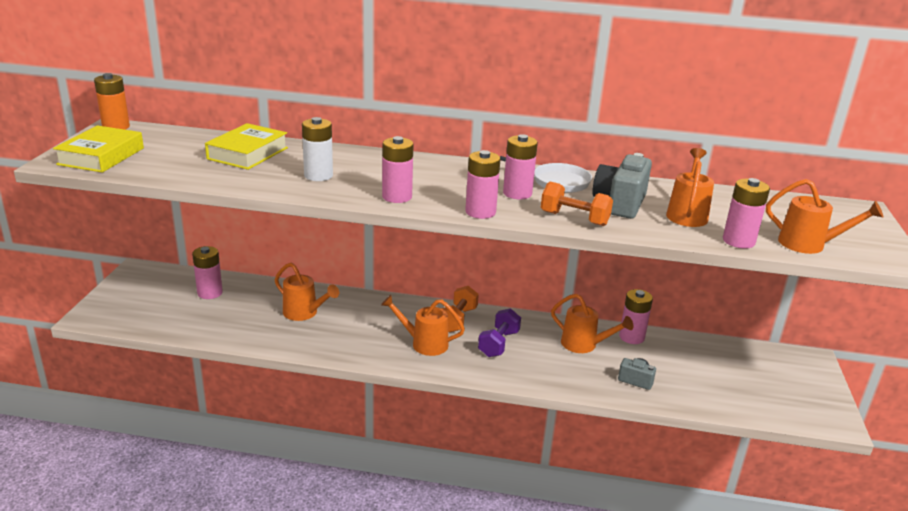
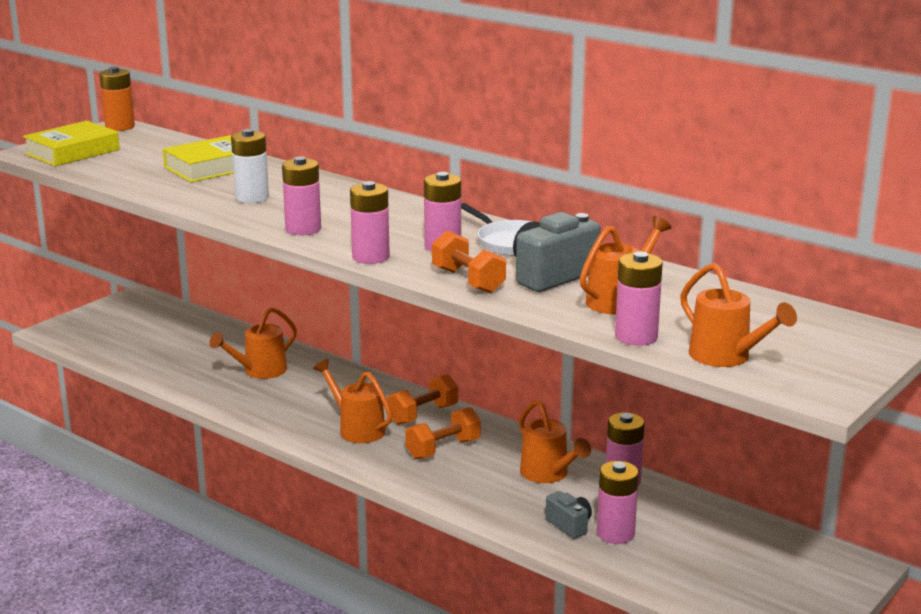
camera: 30 degrees right, 5 degrees down
pink battery [192,246,223,299] -> pink battery moved to [597,461,639,544]
orange watering can [275,263,339,321] -> orange watering can turned 75 degrees clockwise [209,307,297,379]
purple dumbbell [478,308,521,357] -> orange dumbbell [405,407,481,459]

